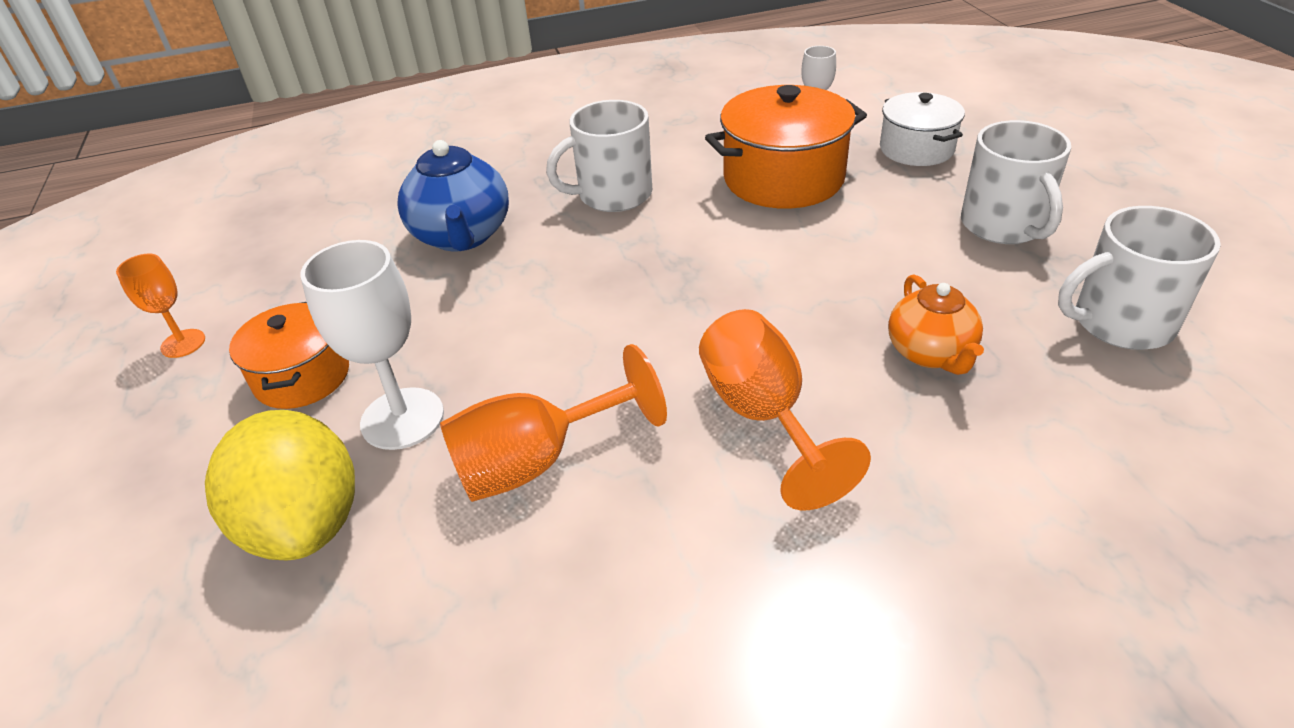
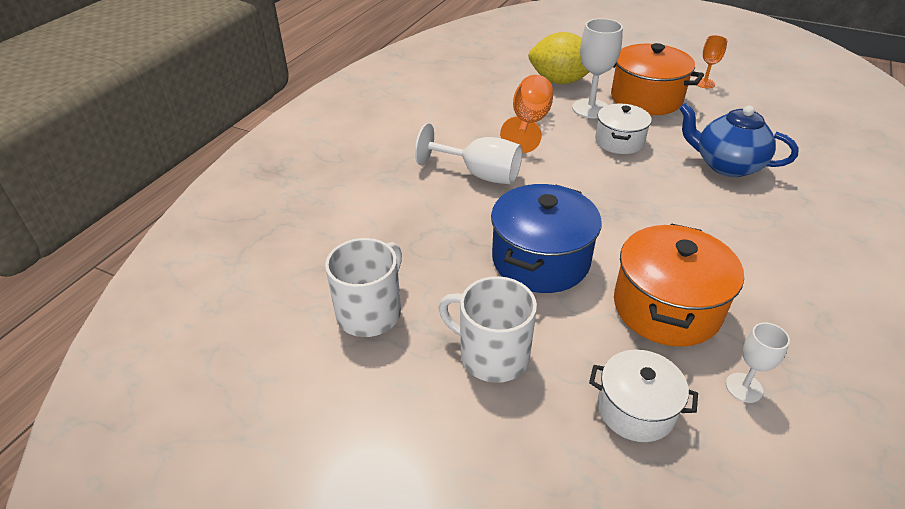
camera: 130 degrees right, 0 degrees up
orange pot [229,302,349,409] -> orange pot [611,43,704,115], size x1.60
white mug [546,100,652,212] -> none
orange goblet [699,309,871,510] -> white goblet [415,123,522,185]
orange teapot [888,274,984,375] -> none
none -> blue pot [491,184,602,293]
none -> white pot [595,104,652,154]

